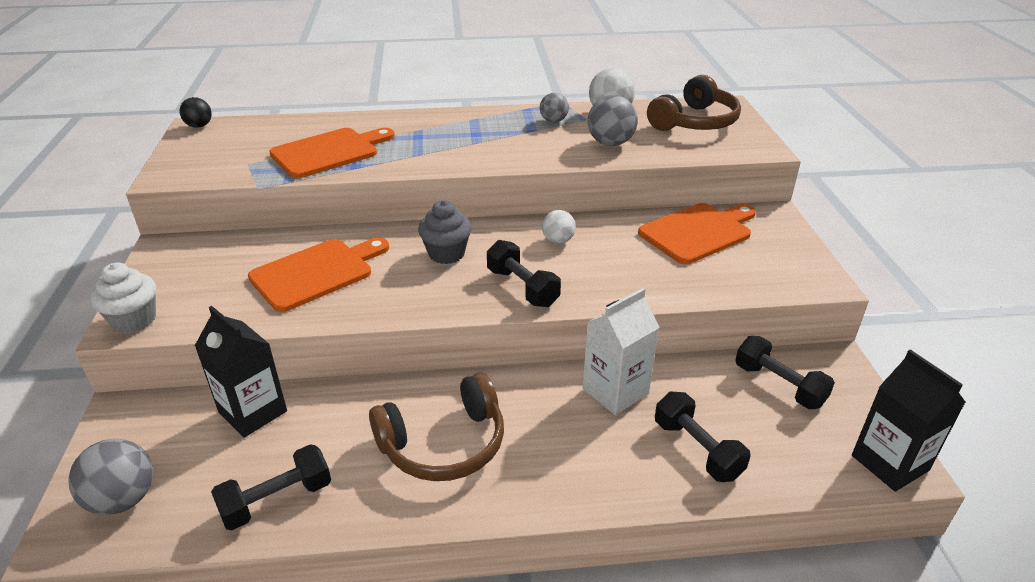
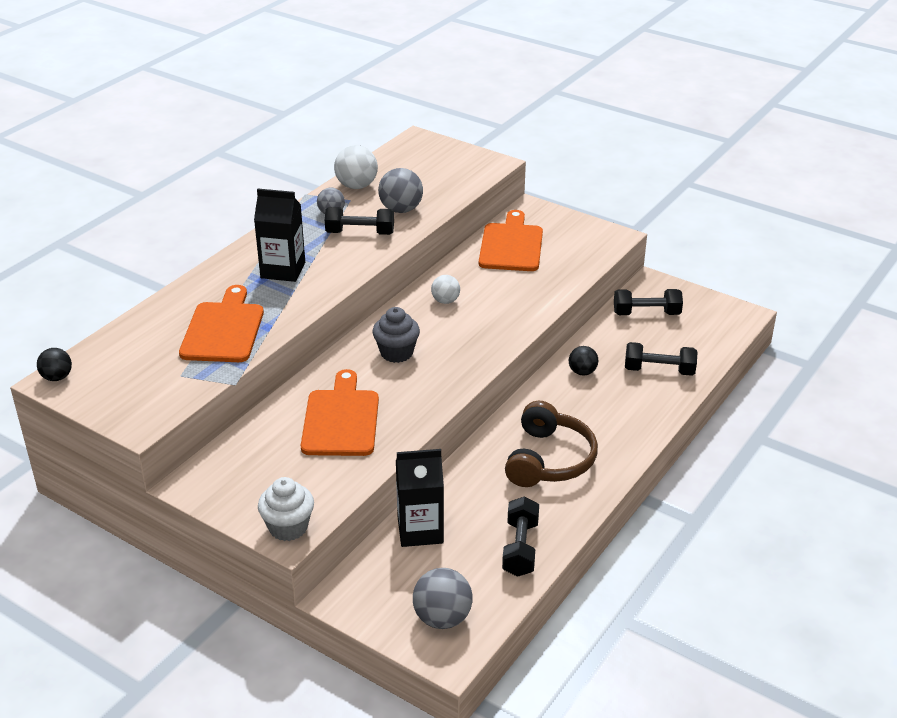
camera: 50 degrees left, 0 degrees up
black dumbbell [487,240,561,307] -> black dumbbell moved to [325,207,394,235]
white carton [583,288,660,415] -> black ball [569,346,598,376]
brown headphones [647,75,741,131] -> none
black carton [852,349,966,492] -> black carton moved to [254,189,305,282]

